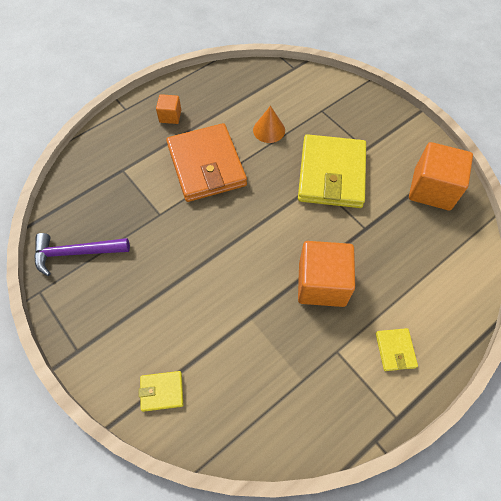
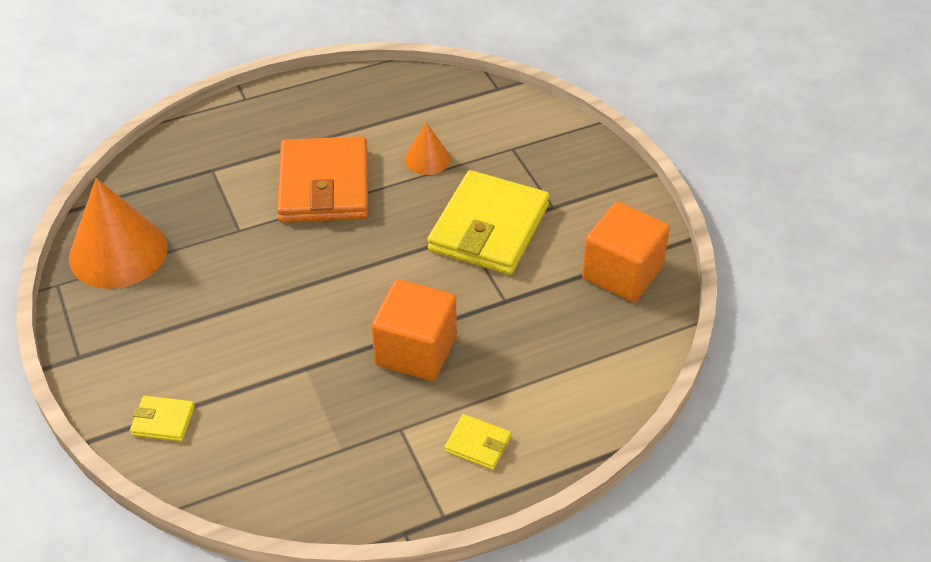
camera: 15 degrees right, 15 degrees down
purple hammer [34,233,130,276] -> orange cone [69,178,168,289]
orange cube [156,94,181,124] -> none
yellow wallet [376,328,418,371] -> yellow wallet turned 75 degrees counterclockwise [444,414,511,470]

